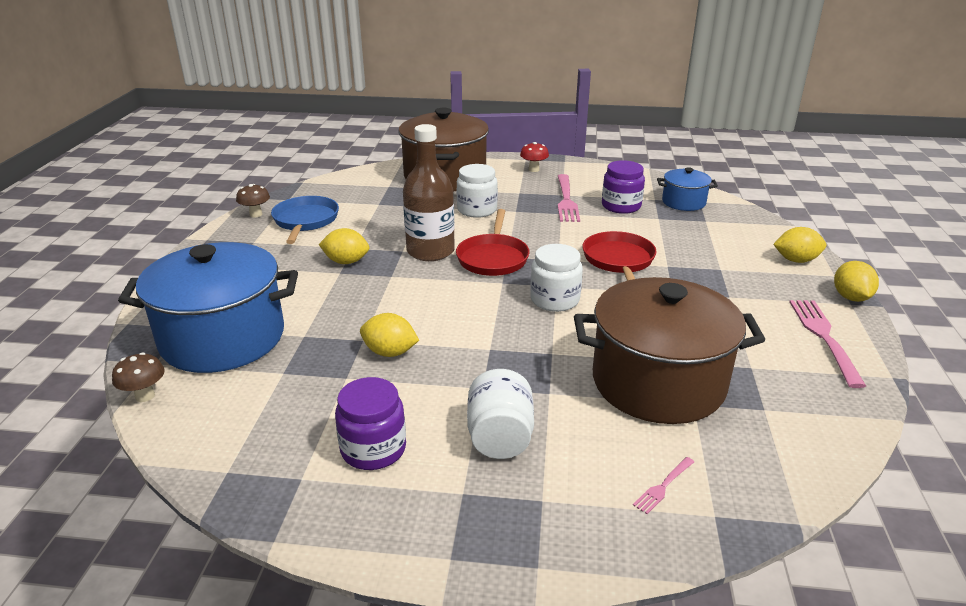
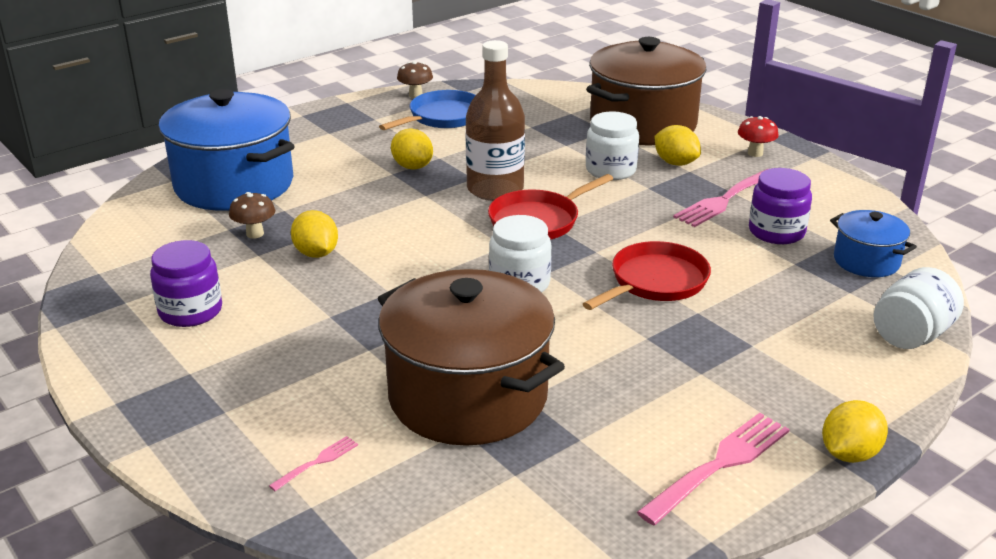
camera: 45 degrees right, 0 degrees up
brown mushroom [112,352,165,402] -> brown mushroom moved to [229,192,275,239]
white jar [467,369,534,459] -> white jar moved to [873,267,964,349]
pink fork [633,457,694,514] -> pink fork turned 135 degrees clockwise [269,436,358,491]
yellow lemon [773,227,826,263] -> yellow lemon moved to [655,125,701,166]

